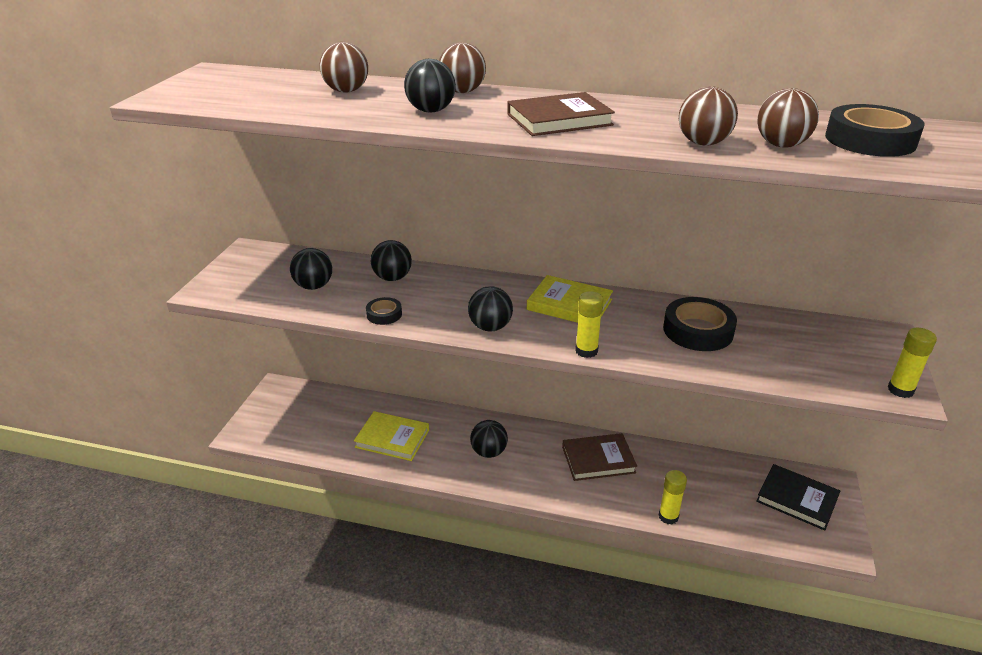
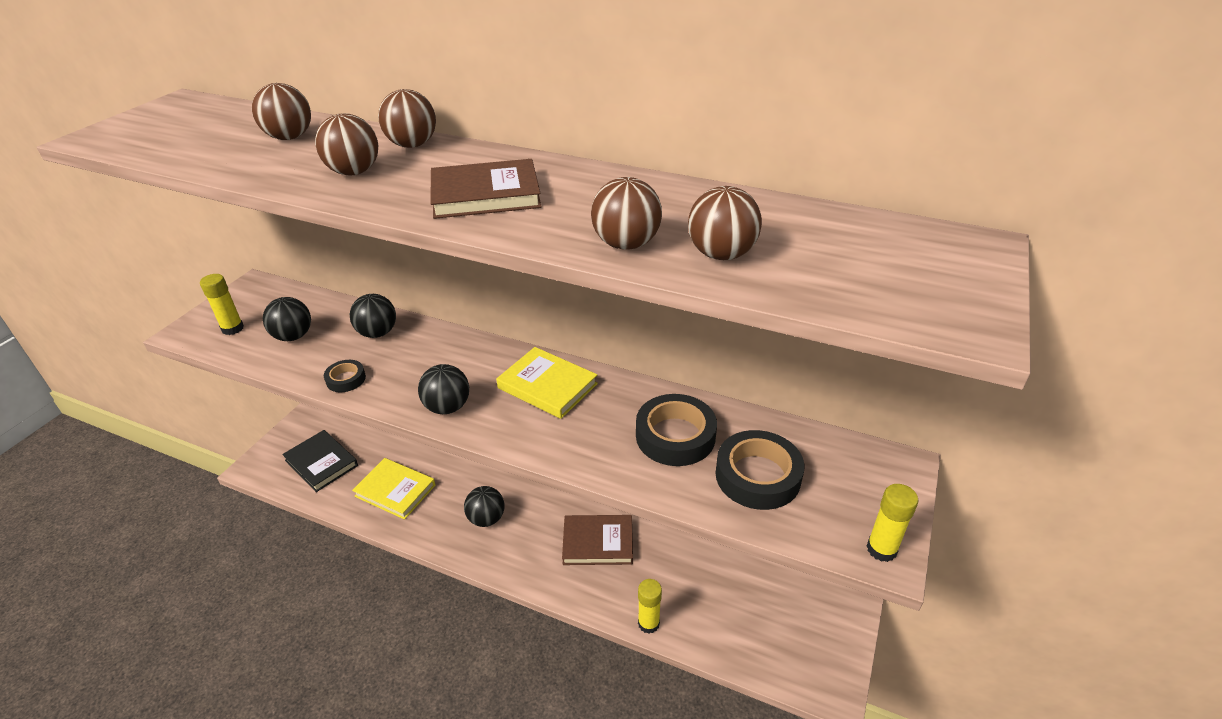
camera: 10 degrees right, 5 degrees up
black ball [404,59,456,112] -> brown ball [315,113,378,175]
yellow glue stick [575,291,604,358] -> yellow glue stick moved to [200,274,244,335]
black book [756,464,840,531] -> black book moved to [282,430,358,492]
black tape [825,104,924,157] -> black tape moved to [716,430,804,510]

